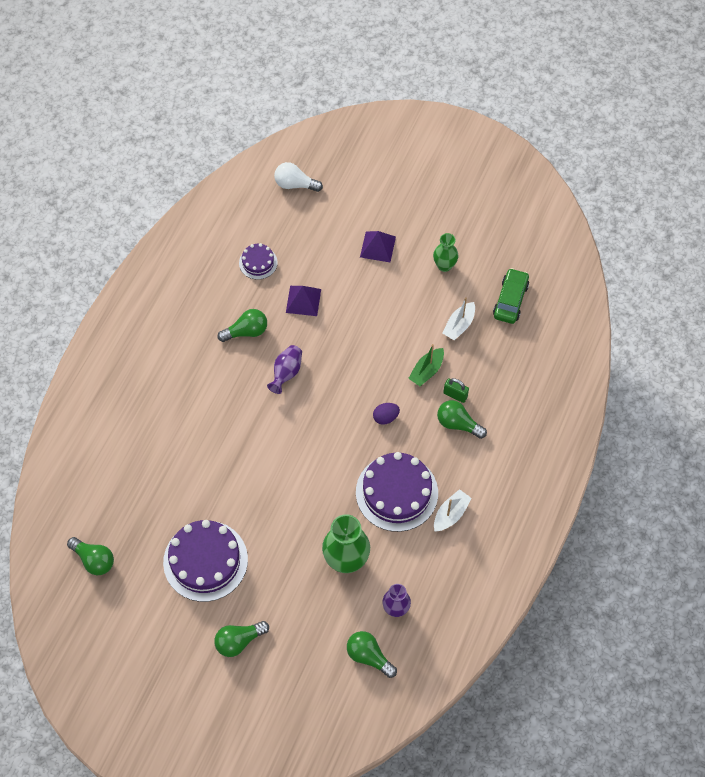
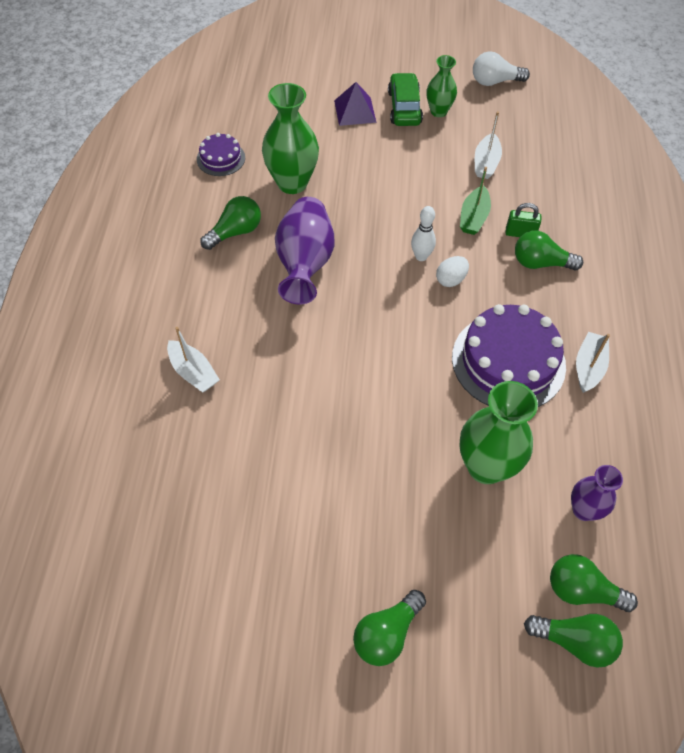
camera: 20 degrees left, 5 degrees down
green light bulb [67,537,114,575] -> green light bulb moved to [524,614,623,668]
purple cake [163,520,248,602] -> none
purple vase [267,345,302,394] -> purple vase [275,197,334,305], size x1.70
white light bulb [274,162,323,192] -> white light bulb moved to [473,51,530,86]
purple pyramid [286,286,321,316] -> green vase [262,83,319,194]
purple egg [373,403,400,425] -> white egg [436,256,469,287]
green car [493,268,529,324] -> green car moved to [388,73,423,126]
none -> white boat [167,327,220,392]
none -> white bowling pin [411,206,436,261]

